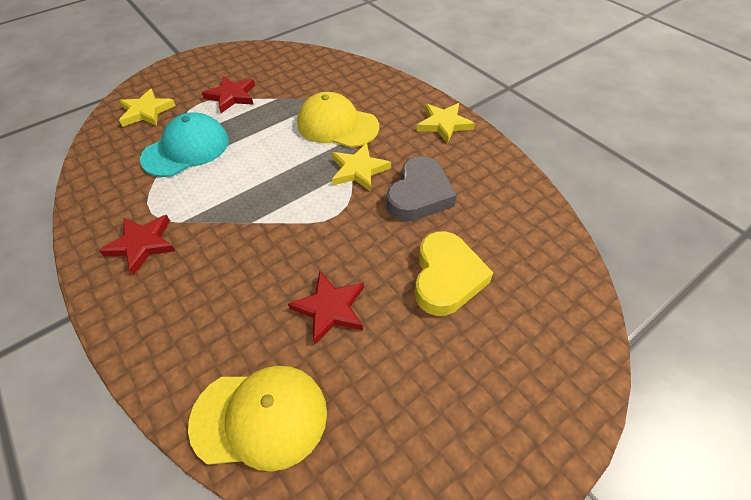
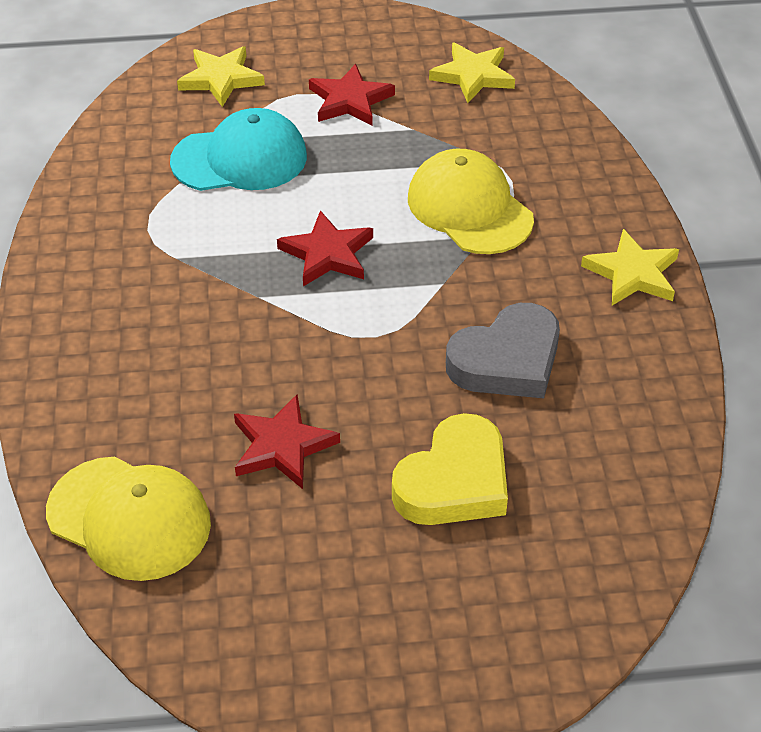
camera: 30 degrees right, 5 degrees down
red star [99,215,175,275] -> red star moved to [277,210,373,286]
yellow star [332,143,391,192] -> yellow star moved to [429,42,515,103]

